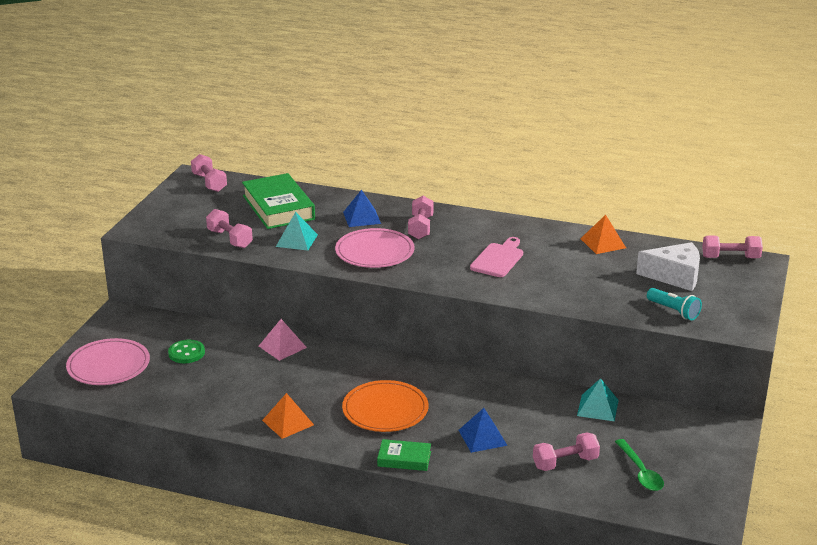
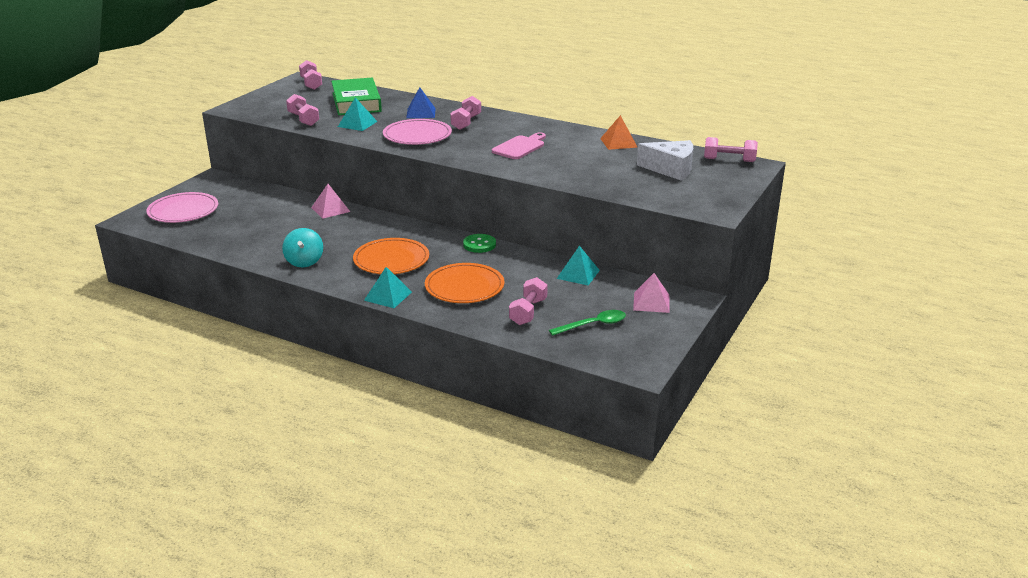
camera: 10 degrees right, 0 degrees up
green button [168,340,205,363] -> green button moved to [463,234,496,253]
orange pyramid [262,393,314,439] -> turquoise spinning top [282,228,323,268]
green book [377,439,431,471] -> turquoise pyramid [364,267,412,308]
blue pyramid [459,408,508,453] -> orange plate [425,263,504,303]
pink dumbbell [533,433,600,471] -> pink dumbbell turned 60 degrees counterclockwise [509,277,548,325]
green spoon [615,439,664,491] -> green spoon turned 105 degrees counterclockwise [549,310,626,336]
turquoise flashlight [647,288,702,320] -> none
none -> pink pyramid [633,273,670,313]

